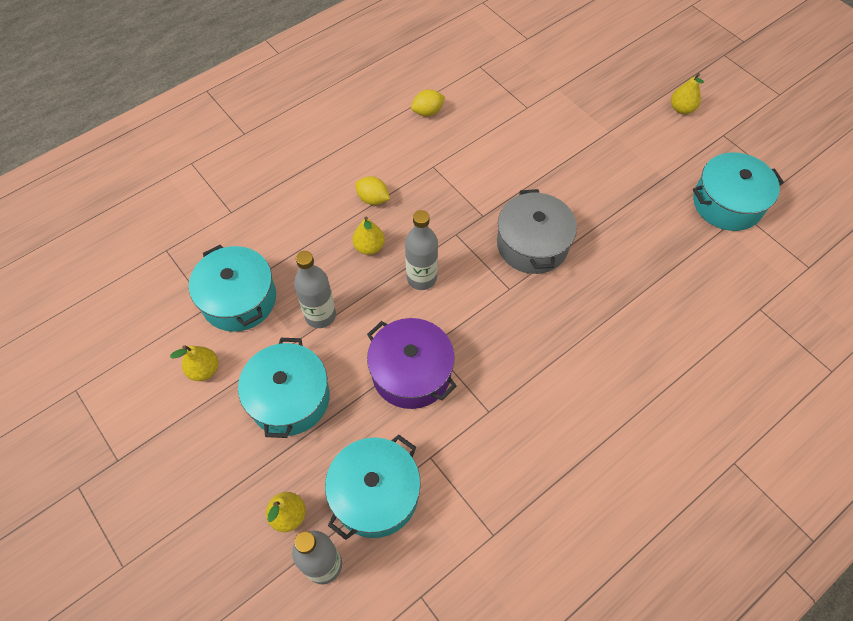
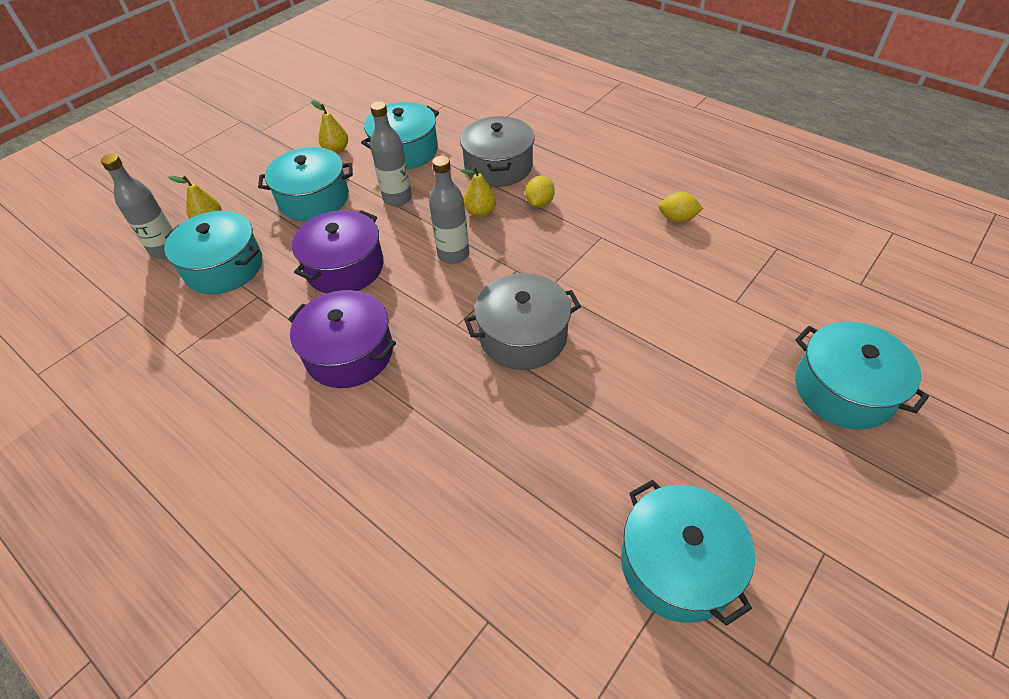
camera: 80 degrees right, 10 degrees down
yellow lemon [411,89,445,116] -> yellow lemon turned 45 degrees counterclockwise [659,192,703,223]
yellow pear [671,73,704,114] -> none
none -> purple pot [288,290,396,388]
none -> grey pot [460,116,535,187]
none -> turquoise pot [795,322,929,430]

